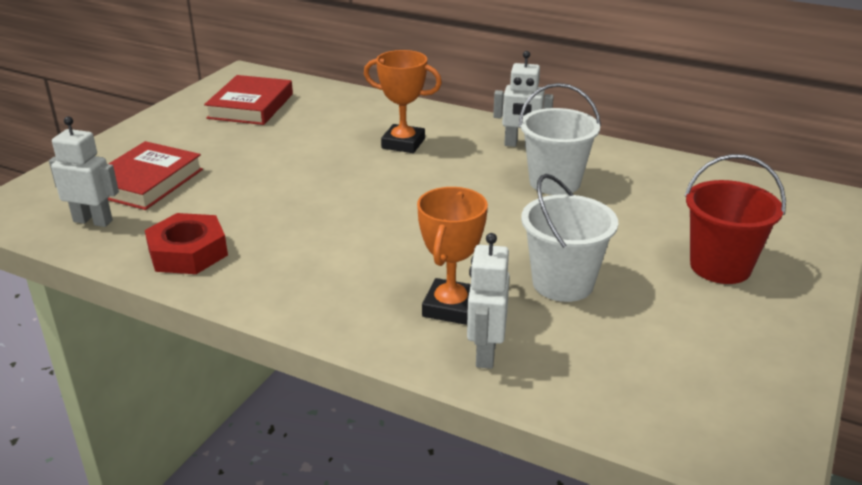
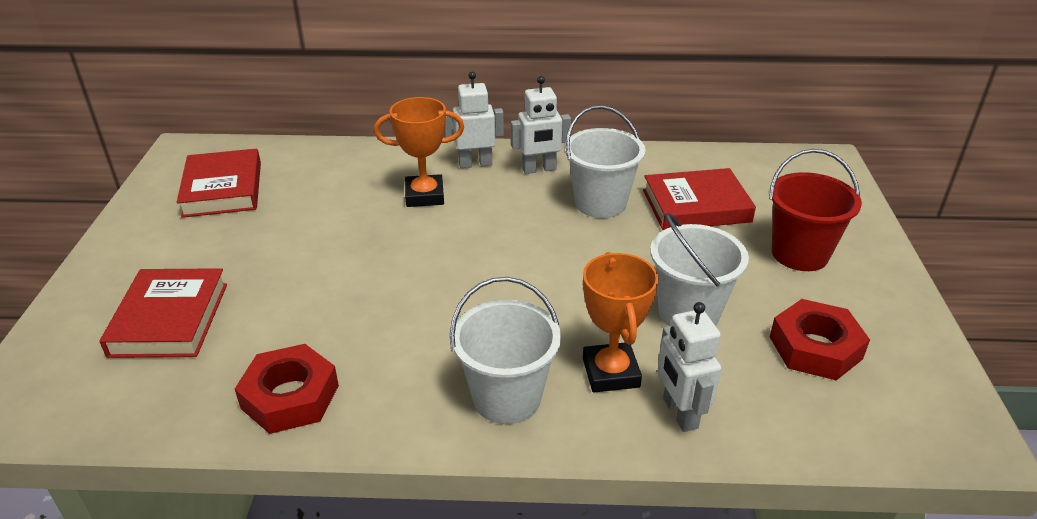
camera: 25 degrees left, 5 degrees up
white robot [49,117,119,227] -> white robot moved to [444,72,504,168]
none -> white bucket [450,277,561,424]
none -> red book [643,168,756,230]
none -> red nut [770,299,870,380]

